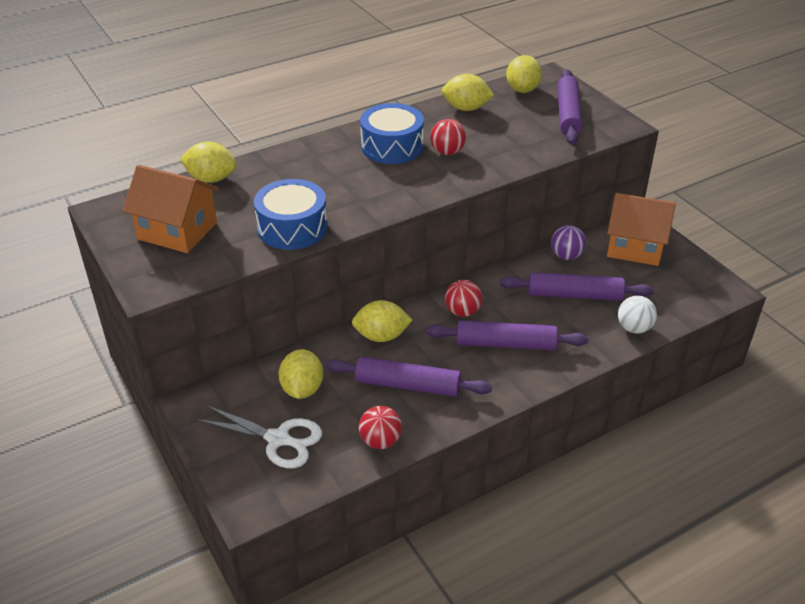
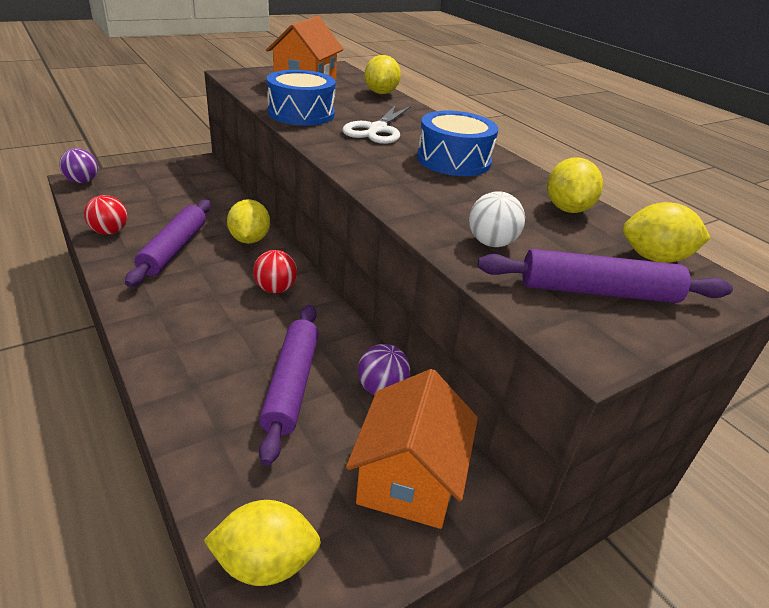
camera: 85 degrees right, 5 degrees down
white scissors [196,405,322,468] -> white scissors moved to [342,105,411,144]
yellow lemon [278,349,323,399] -> yellow lemon moved to [204,500,321,586]
purple rolling pin [426,320,588,350] -> none
red ball [430,119,466,155] -> none
white ball [618,296,657,334] -> white ball moved to [469,191,525,247]
none -> purple ball [59,148,98,183]

